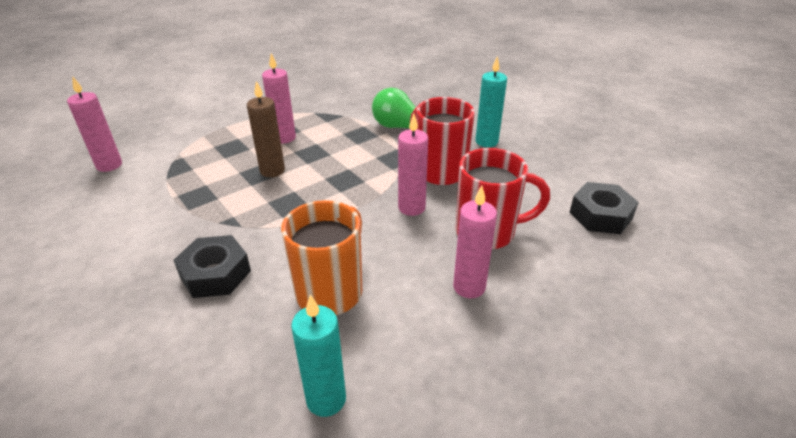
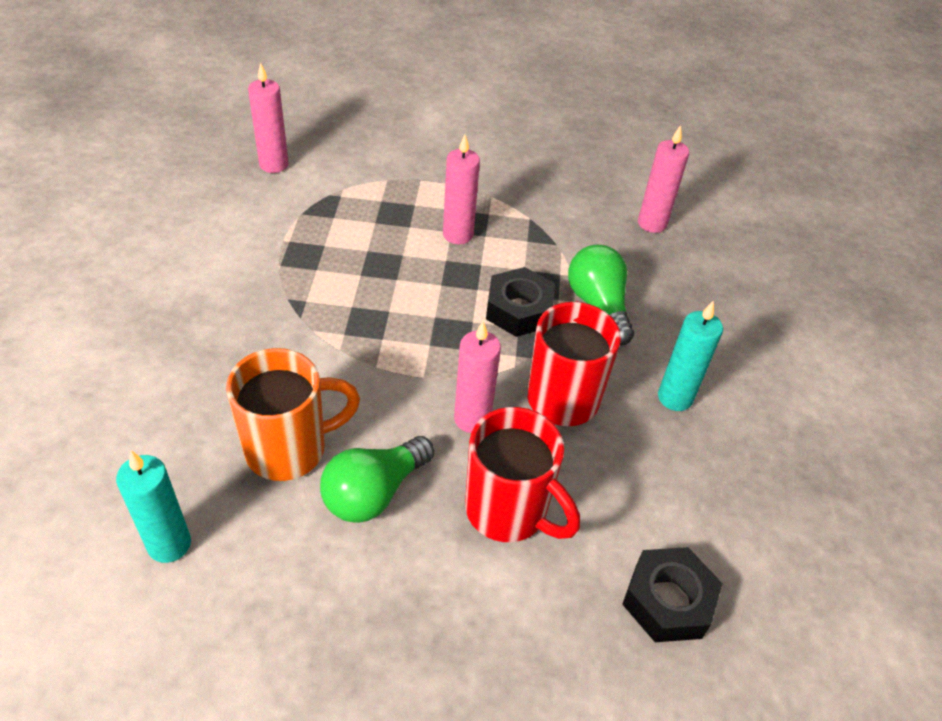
camera: 40 degrees right, 10 degrees up
black nut [174,235,251,298] -> black nut moved to [486,267,555,337]
brown candle [247,81,285,177] -> none
pink candle [453,185,497,298] -> pink candle moved to [638,125,689,233]
none -> green light bulb [320,436,434,523]

